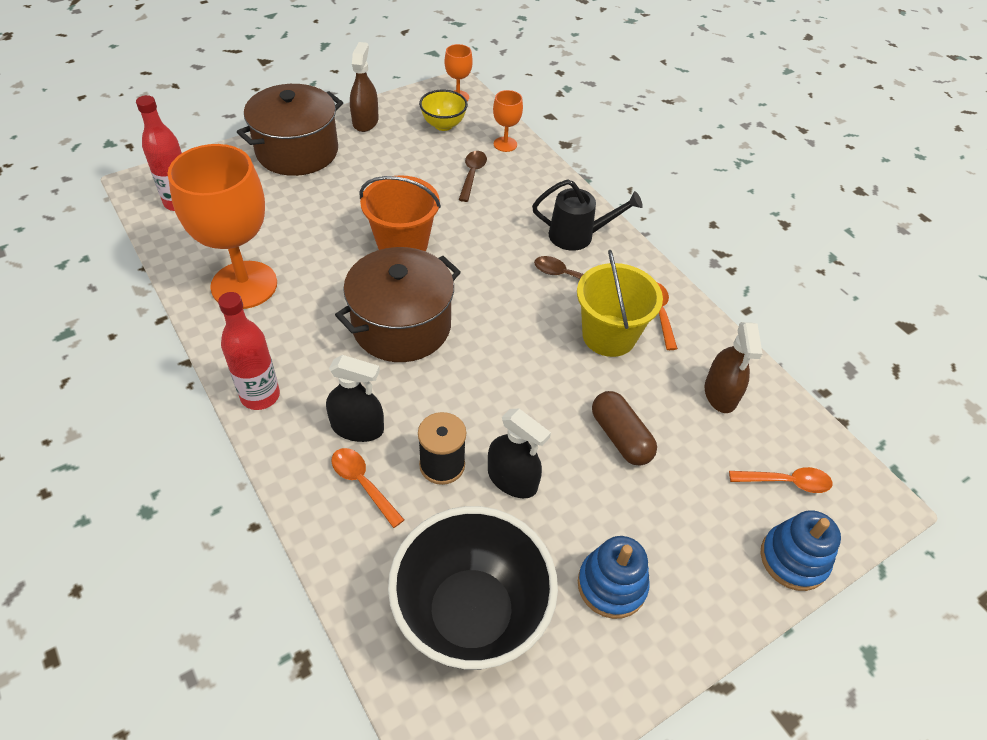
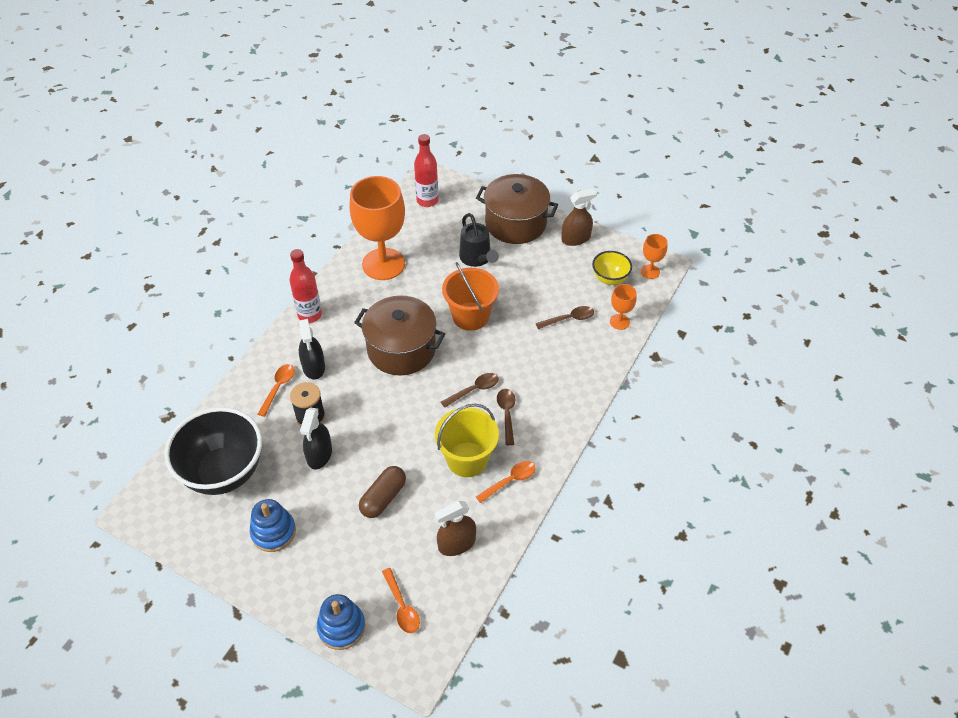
camera: 65 degrees right, 0 degrees up
black watering can [532,179,643,251] -> black watering can moved to [459,213,499,267]
none -> brown spoon [441,373,499,408]

